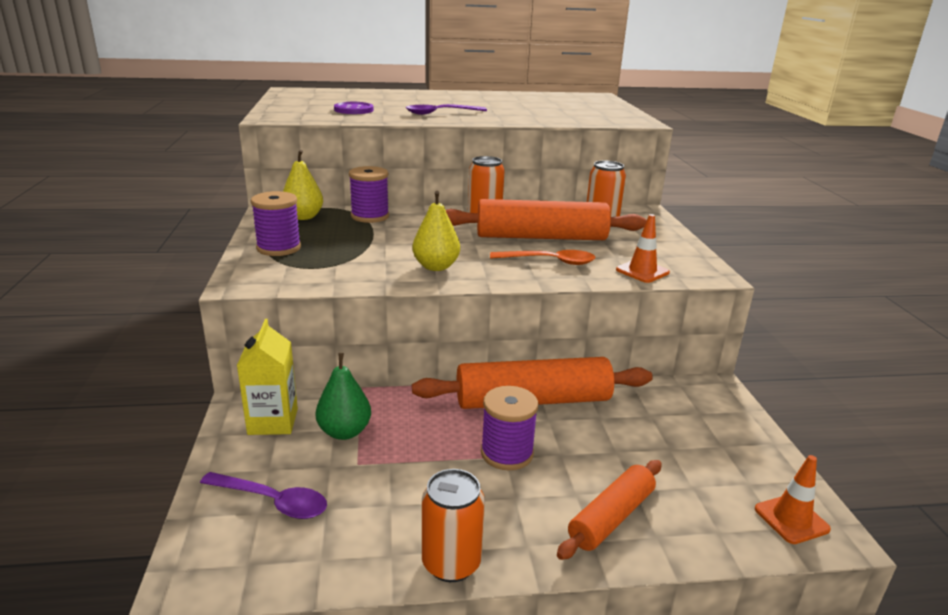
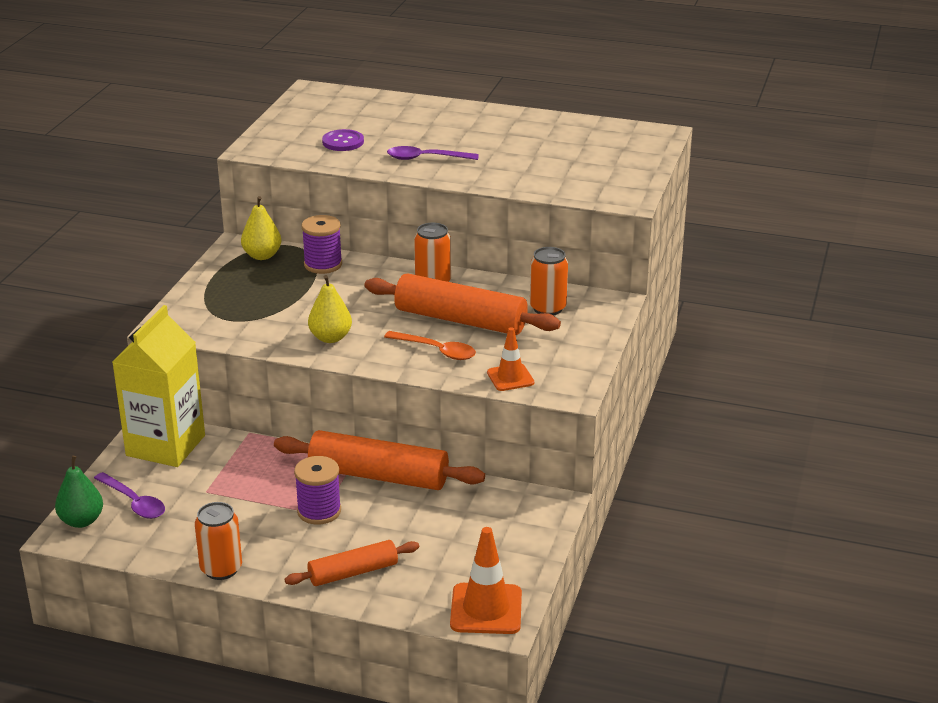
camera: 25 degrees right, 5 degrees up
yellow carton [237,319,298,435] -> yellow carton [113,305,205,467], size x1.69
purple spool [251,191,301,256] -> none
green pear [316,353,371,440] -> green pear moved to [55,456,103,528]
orange traffic cone [755,455,831,544] -> orange traffic cone [450,527,522,634], size x1.59

